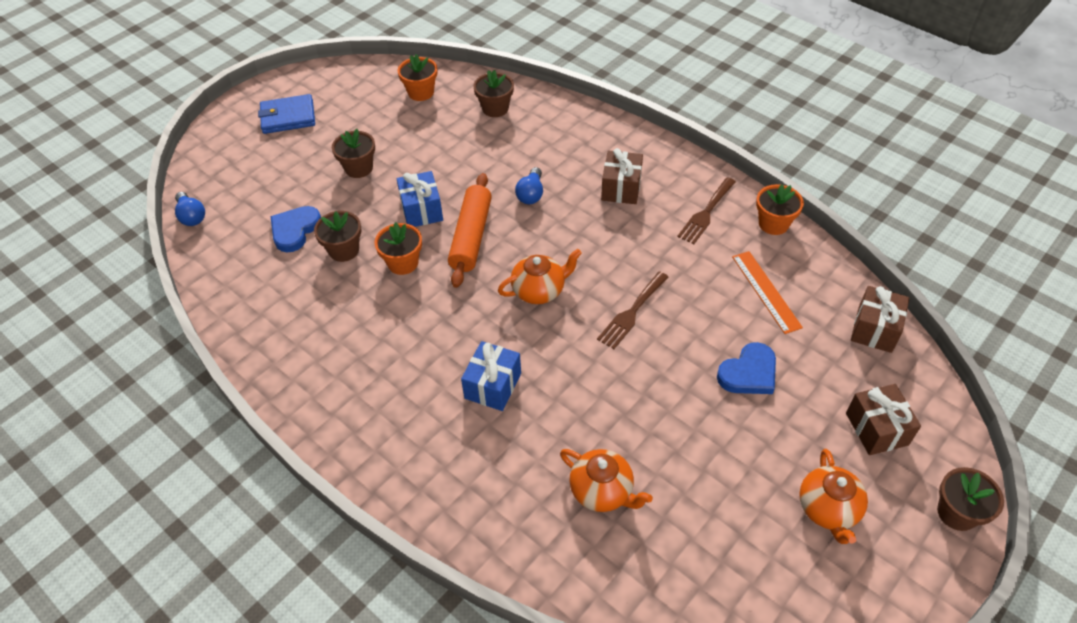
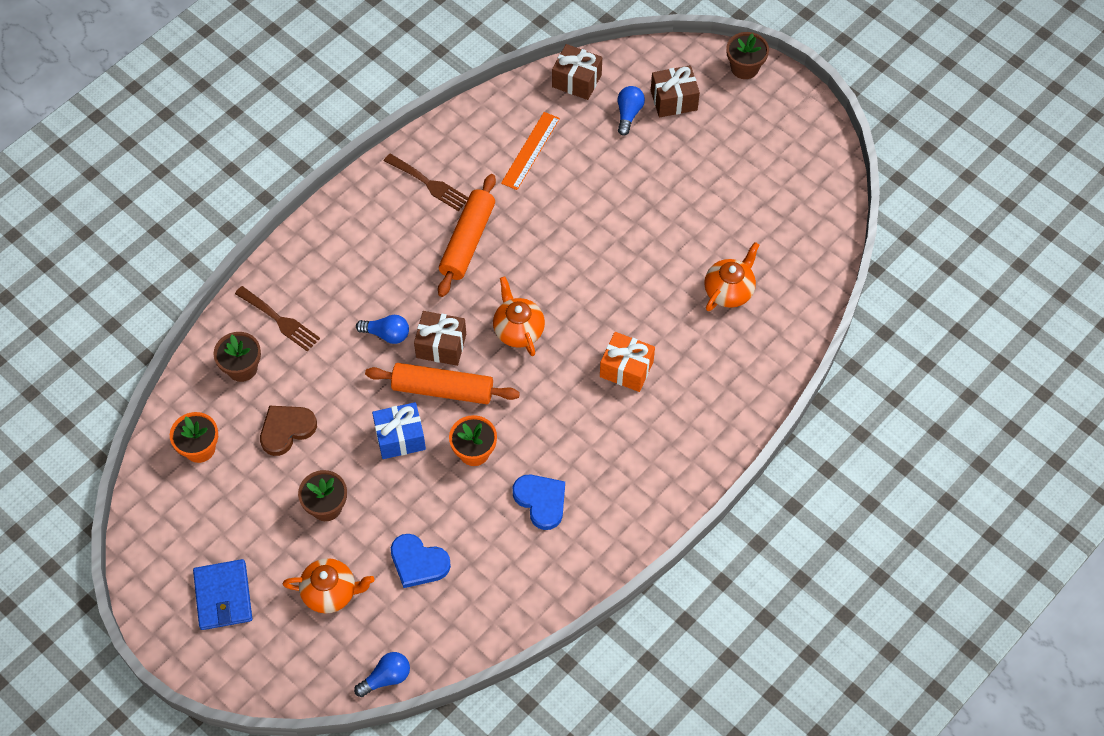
camera: 90 degrees left, 10 degrees up
brown flower pot [314,211,362,262] -> none
blue gift [461,341,521,411] -> orange gift [600,332,655,392]
brown fork [597,271,668,349] -> brown fork moved to [235,286,320,352]
brown gift [601,148,643,204] -> brown gift moved to [414,311,466,366]
blue heart [717,342,776,394] -> blue heart moved to [513,475,565,530]
orange ruler [732,251,803,334] -> orange ruler turned 45 degrees counterclockwise [501,112,560,190]
orange flower pot [756,184,804,235] -> none
orange teapot [799,449,868,544] -> orange teapot moved to [283,558,375,614]
none -> brown heart [260,406,317,456]
none -> orange rolling pin [438,174,496,297]
none -> blue light bulb [618,86,645,136]

